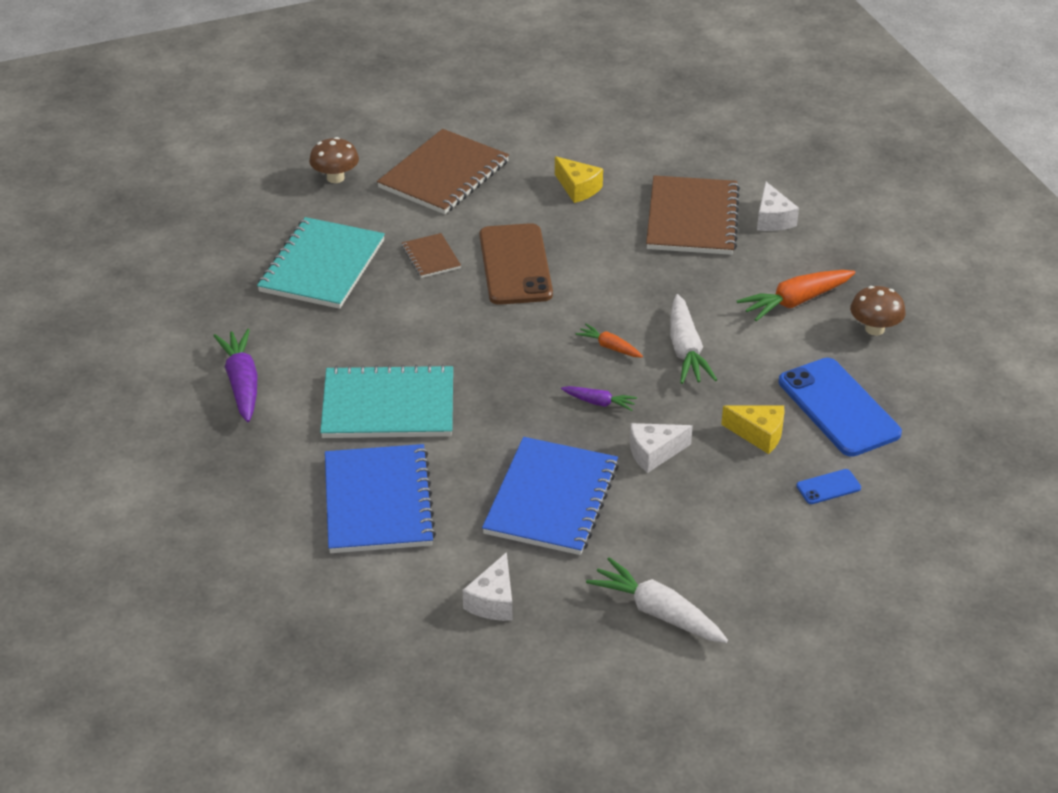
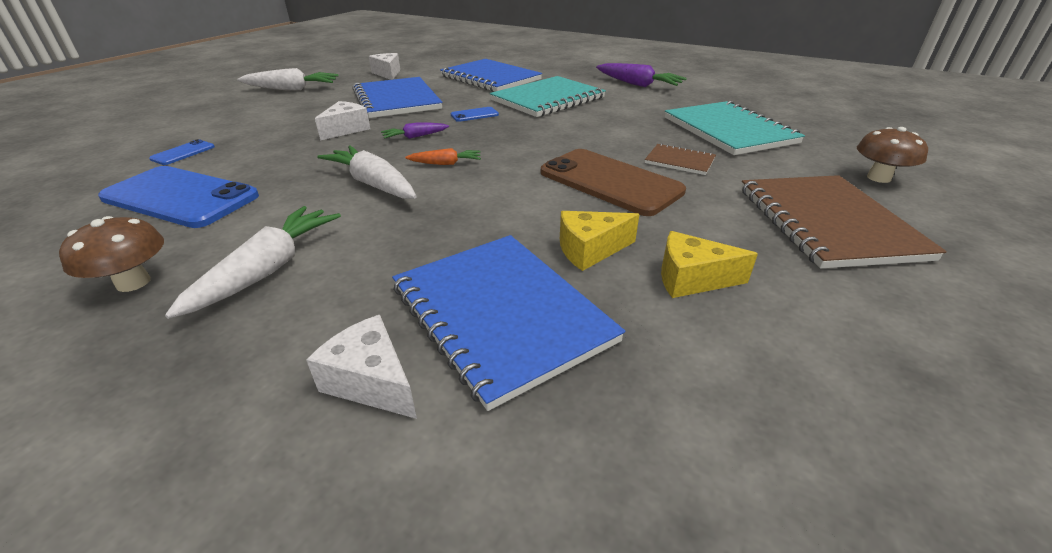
camera: 140 degrees right, 5 degrees down
brown notebook [646,175,740,255] -> blue notebook [392,235,625,411]
yellow cheese [721,405,785,454] -> yellow cheese moved to [560,211,640,271]
orange carrot [737,270,855,321] -> white carrot [165,206,341,319]
none -> blue phone [451,107,499,122]

